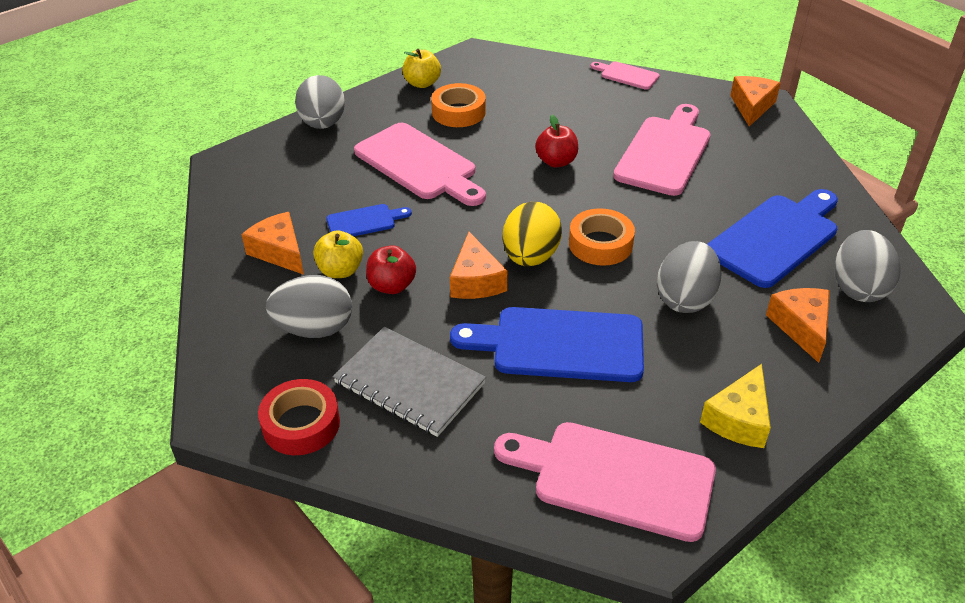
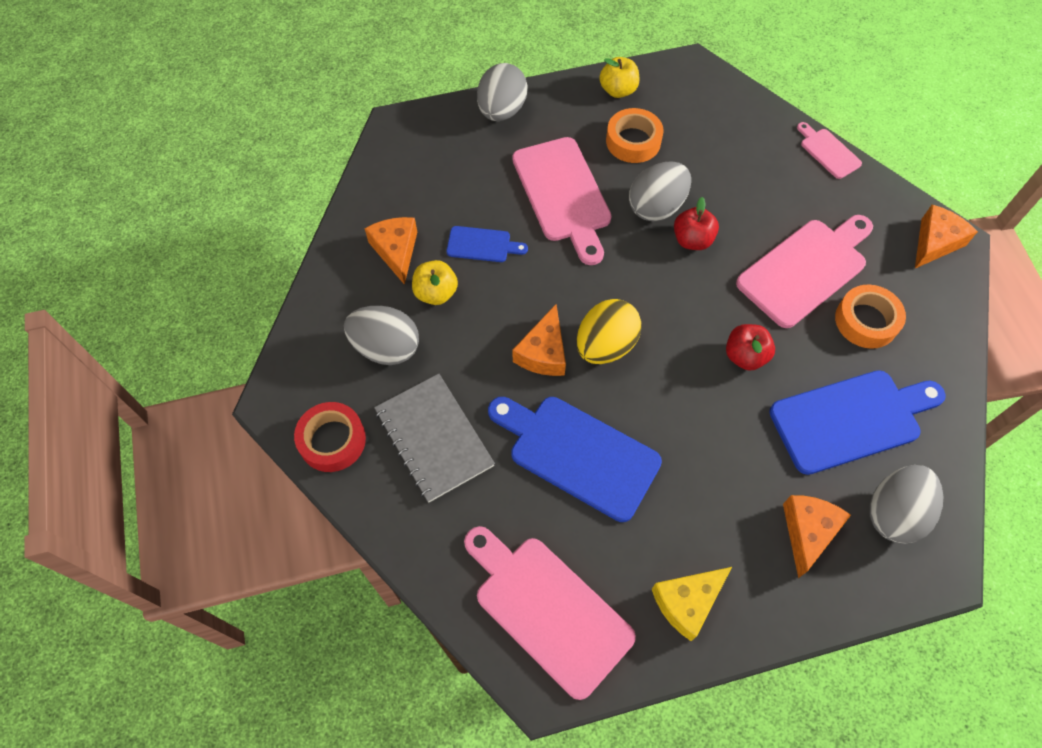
camera: 25 degrees right, 20 degrees up
red apple [366,245,416,294] -> red apple moved to [726,324,775,371]
orange tape [569,208,635,266] -> orange tape moved to [835,285,906,349]
grey egg [657,241,722,313] -> grey egg moved to [629,161,691,222]

